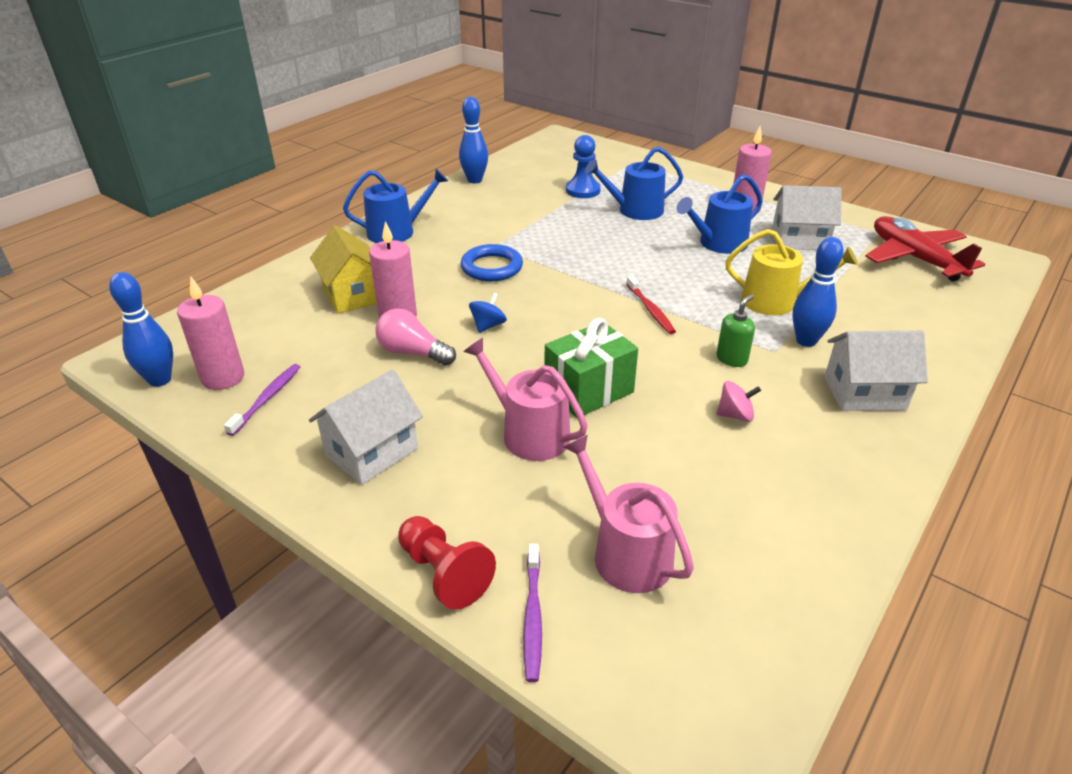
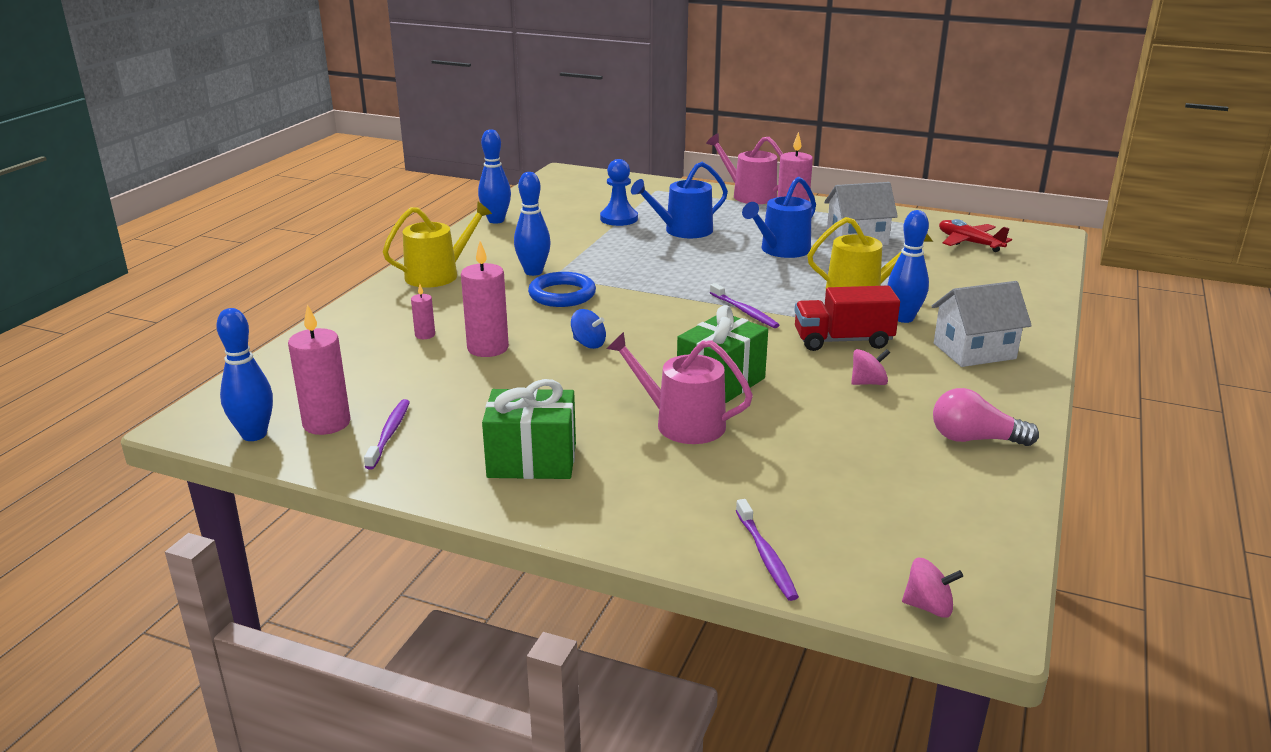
camera: 15 degrees left, 10 degrees down
white house [309,370,423,485] -> green gift [482,379,576,479]
yellow house [310,225,377,314] -> pink candle [411,284,435,339]
blue watering can [343,169,448,243] -> yellow watering can [383,201,492,288]
pink light bulb [375,308,456,366] -> pink light bulb moved to [933,388,1039,446]
red pawn [398,516,496,610] -> none
blue spinning top [469,293,507,333] -> blue spinning top turned 105 degrees clockwise [571,309,606,349]
pink watering can [563,434,694,593] -> pink watering can moved to [706,134,783,204]
red toothbrush [627,276,676,334] -> purple toothbrush [710,283,779,328]
green soap dispenser [716,294,755,367] -> red truck [794,286,900,351]
red plane [865,216,985,281] -> red plane [939,219,1012,252], size x0.65
none -> blue bowling pin [514,172,551,276]
none -> pink spinning top [902,557,963,618]

